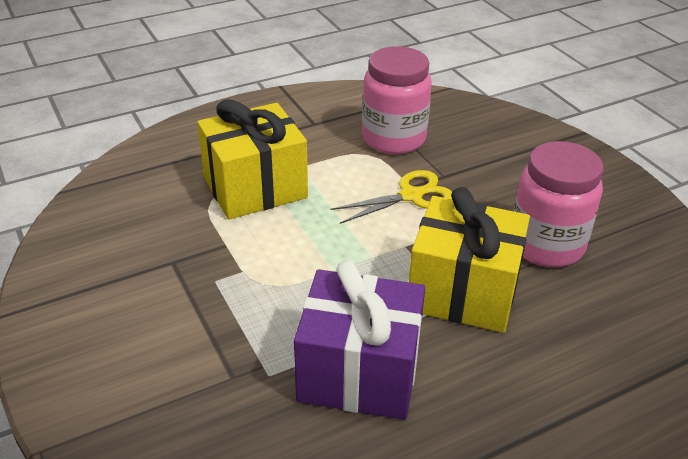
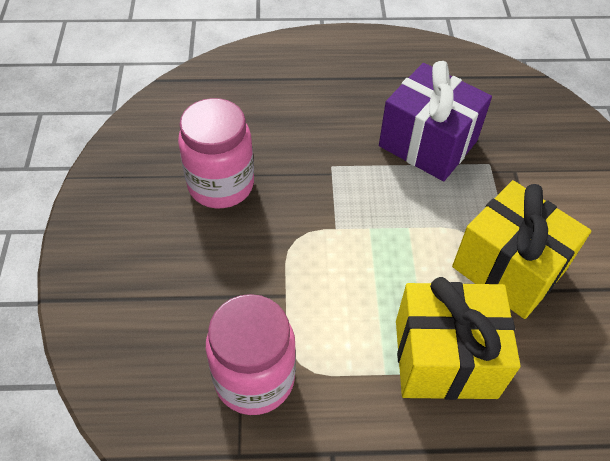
camera: 155 degrees left, 15 degrees up
yellow scissors [330,170,452,224] -> none
yellow gift [409,187,530,333] -> yellow gift moved to [452,180,591,319]

